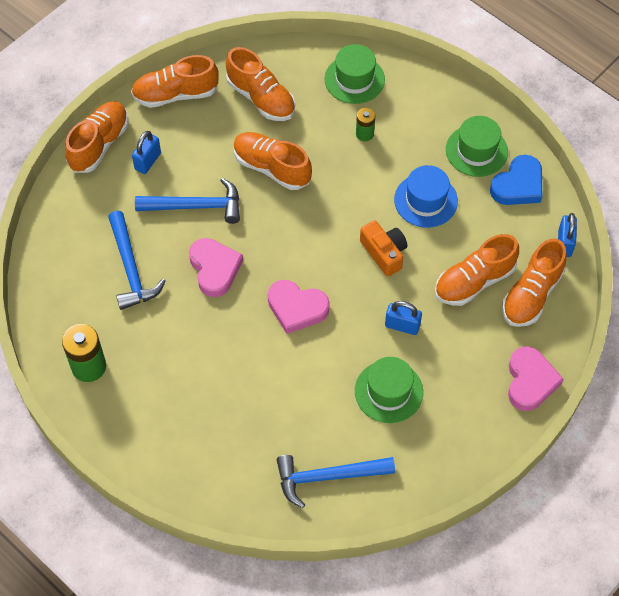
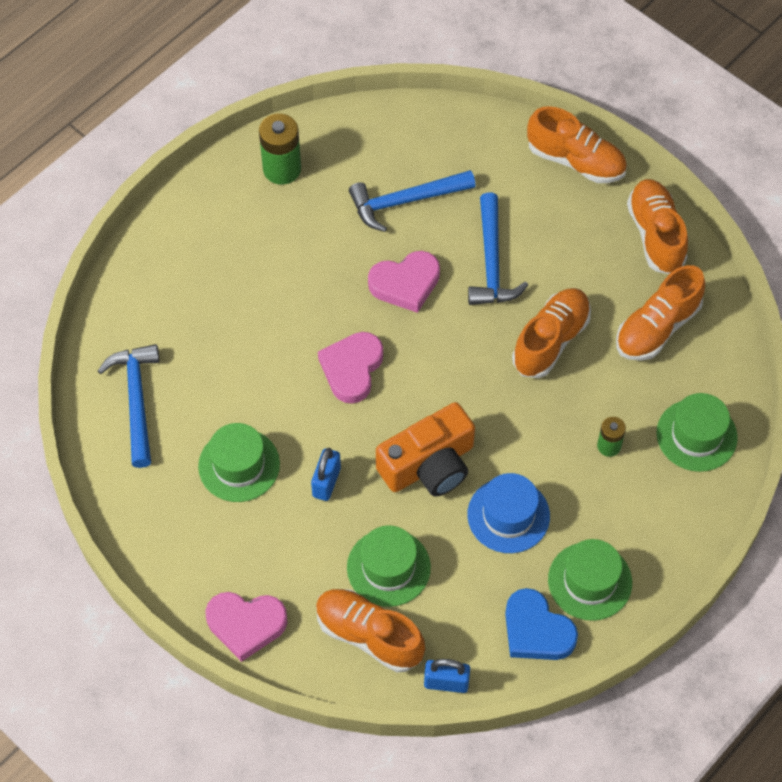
camera: 90 degrees right, 0 degrees up
blue padlock [132,131,161,174] -> none
orange camera [360,221,407,276] -> orange camera [376,402,475,497], size x1.52
orange shoe [435,234,519,306] -> green hat [347,525,431,607]

